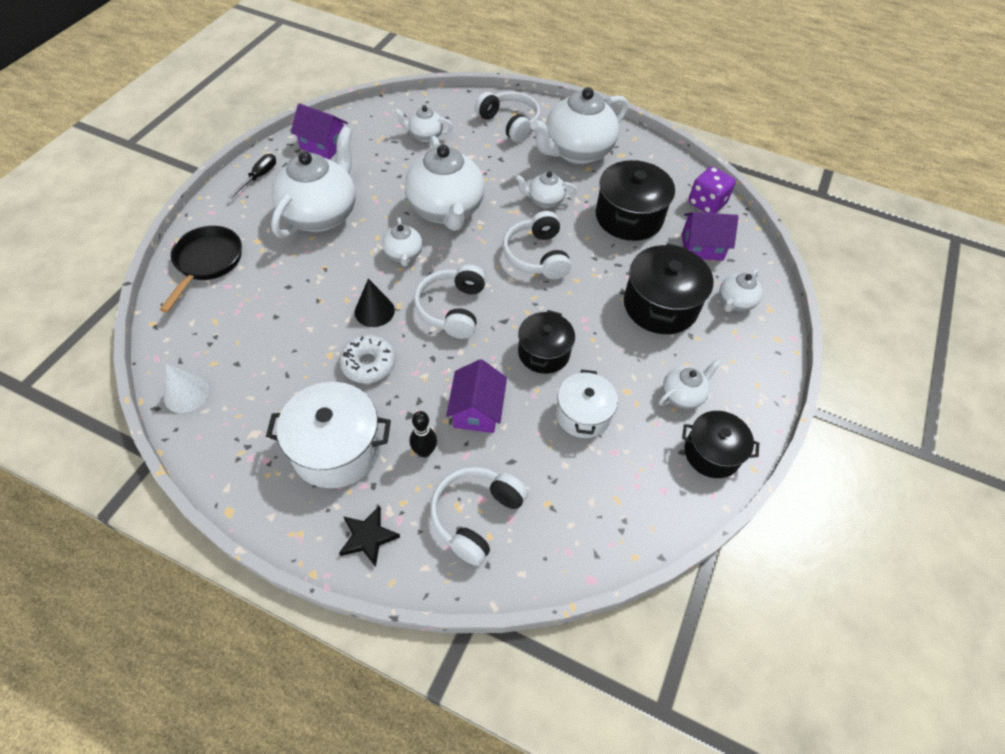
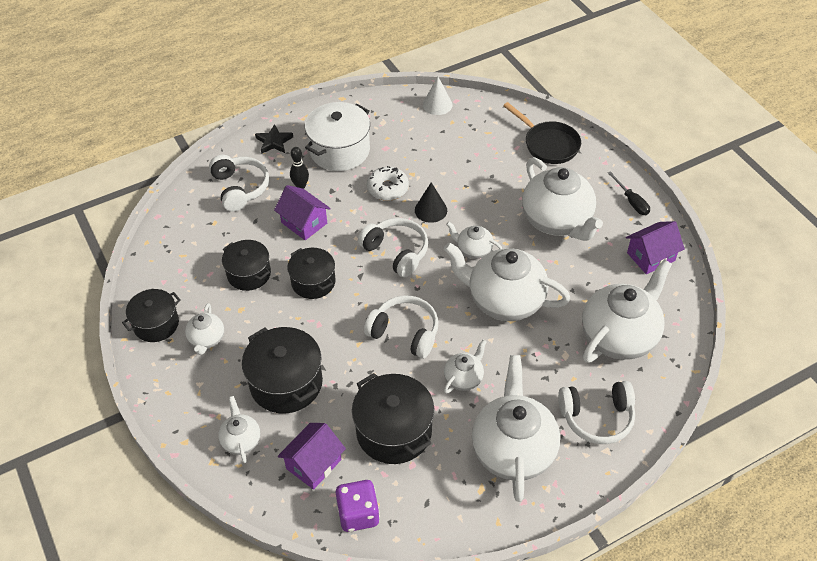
camera: 130 degrees right, 5 degrees down
white teapot [394,106,453,142] -> white teapot [582,259,672,363], size x2.06
white pot [556,370,618,438] -> black pot [222,240,271,291]

